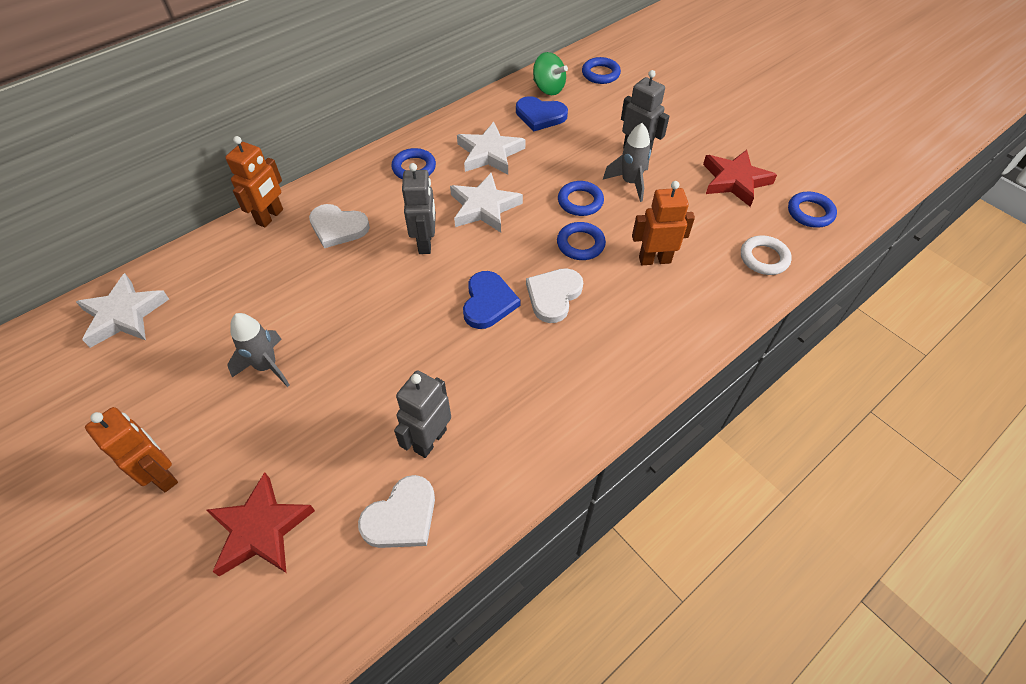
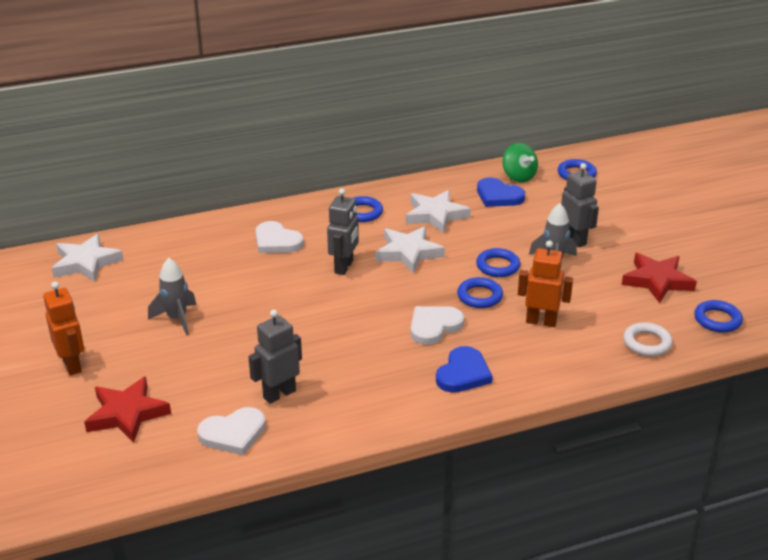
camera: 20 degrees right, 20 degrees down
orange robot [225,136,283,228] -> none
blue heart [463,271,520,329] -> blue heart moved to [436,346,493,393]

